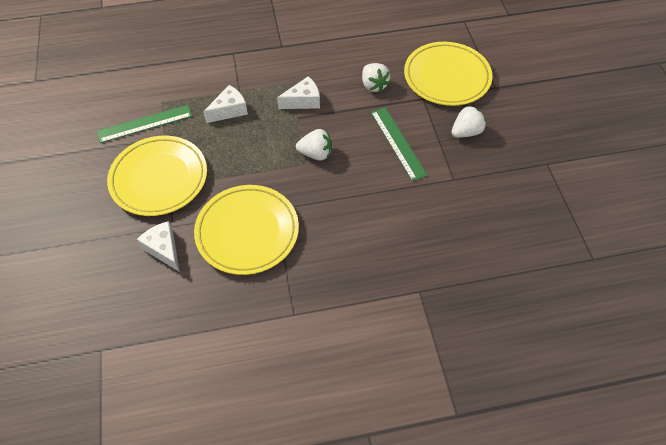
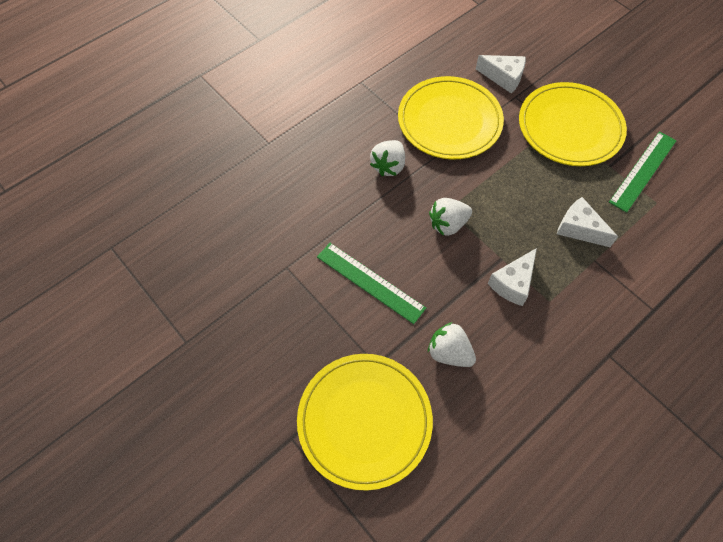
camera: 150 degrees right, 5 degrees up
white cheese [203,85,248,123] -> white cheese turned 105 degrees clockwise [557,197,618,247]
white strawberry [451,105,486,138] -> white strawberry moved to [370,140,405,176]

